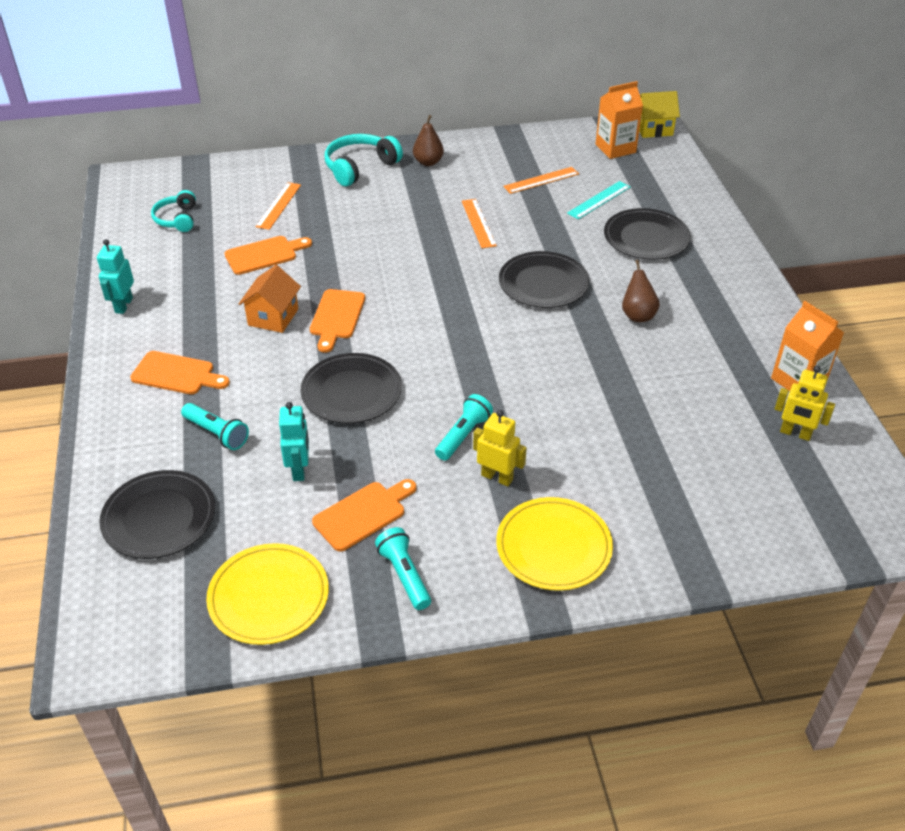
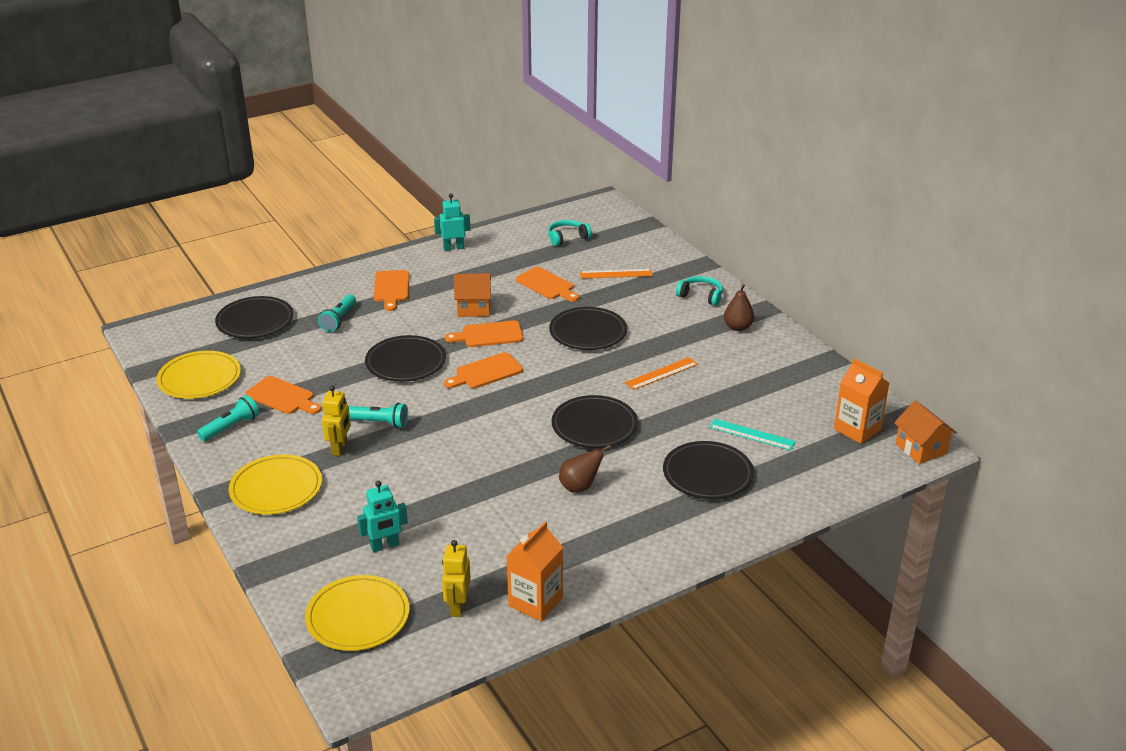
camera: 70 degrees right, 10 degrees down
turquoise robot [279,402,309,481] -> turquoise robot moved to [357,481,408,552]
turquoise headphones [325,134,403,186] -> turquoise headphones [676,276,723,306], size x0.65
orange ruler [503,167,579,194] -> none
yellow house [639,91,680,138] -> orange house [894,400,957,464]
none -> yellow plate [305,575,410,651]
none -> orange cutting board [444,352,523,388]
none -> black plate [549,307,627,350]

